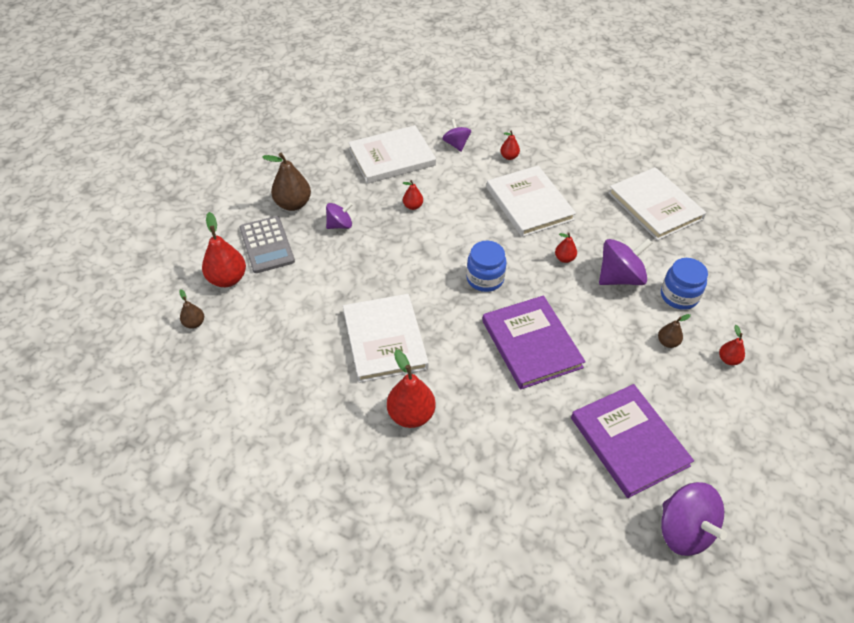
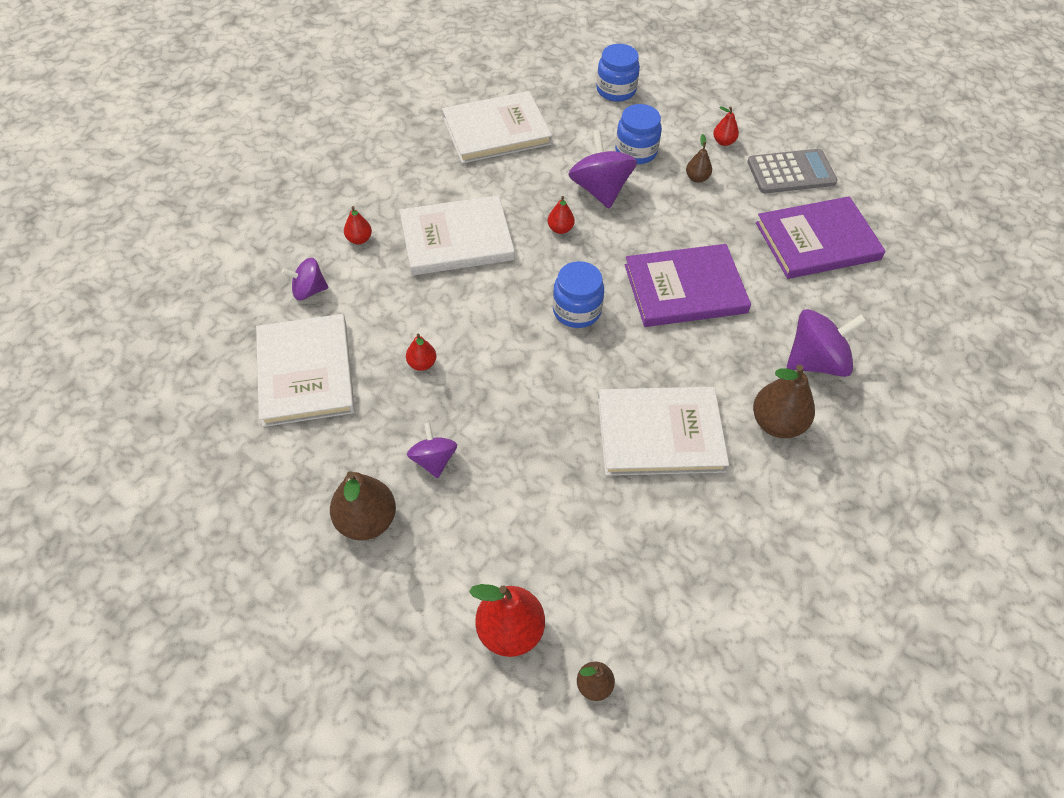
camera: 80 degrees left, 5 degrees up
grey calculator [240,216,295,273] -> grey calculator moved to [747,149,837,193]
red pear [387,350,436,428] -> brown pear [753,365,815,438]
purple spinning top [661,482,727,556] -> purple spinning top moved to [787,309,867,377]
none -> blue jar [596,44,640,102]

